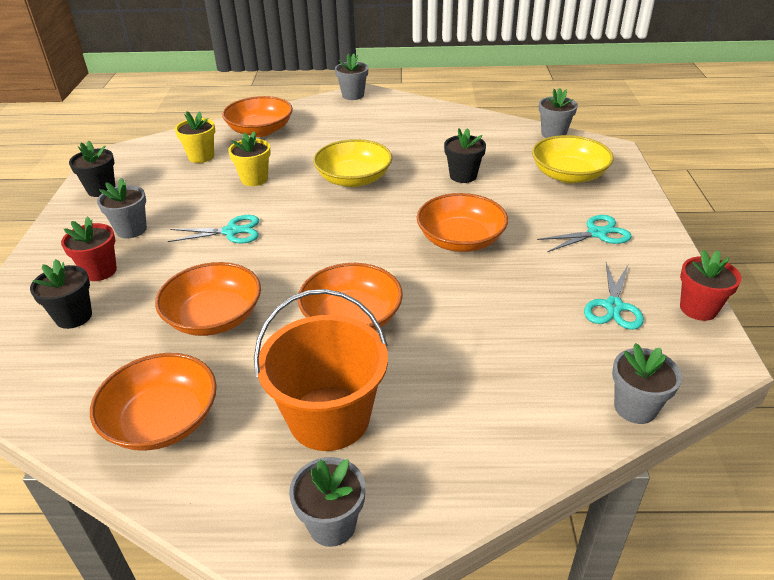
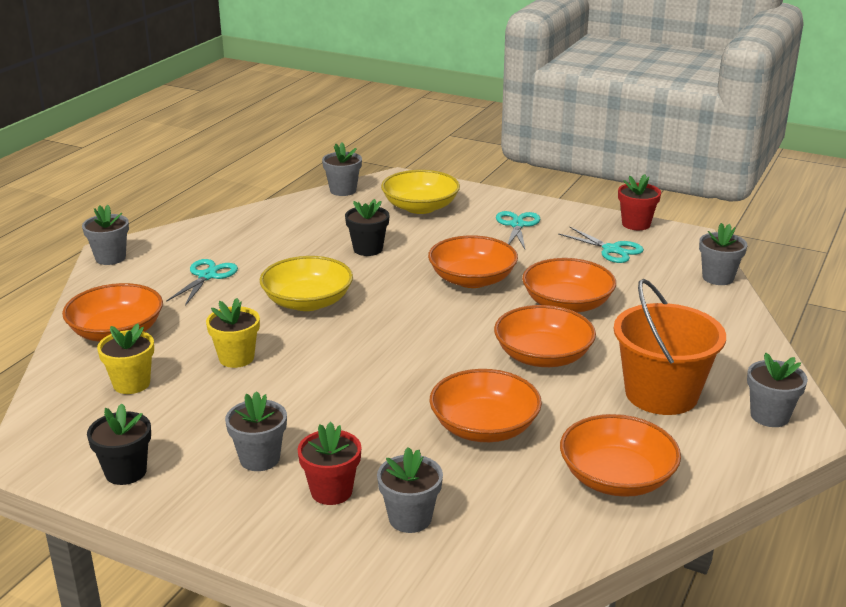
camera: 65 degrees left, 10 degrees down
black flower pot [30,259,92,329] -> grey flower pot [377,447,443,533]
turquoise scissors [168,215,259,244] -> turquoise scissors moved to [166,259,238,306]
none -> orange bowl [522,258,616,313]

